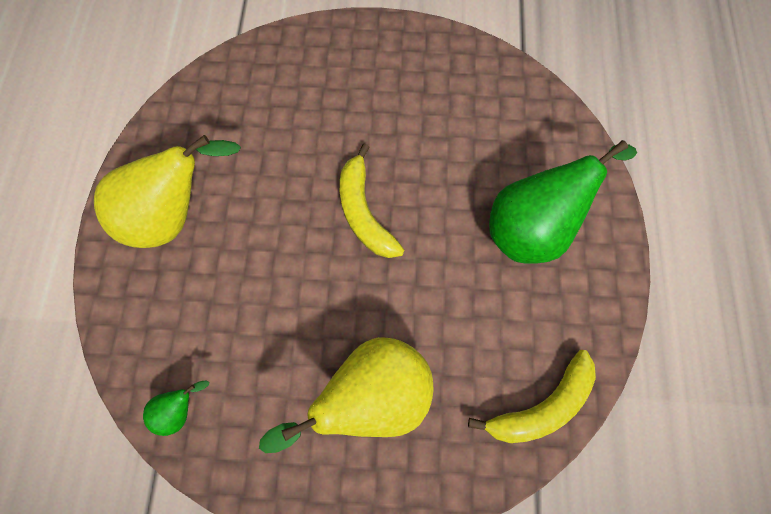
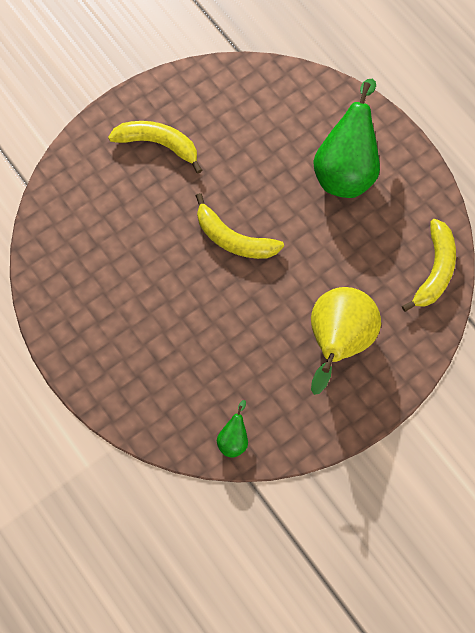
camera: 40 degrees left, 0 degrees up
yellow pear [94,135,241,248] -> none
none -> yellow banana [108,121,202,173]

